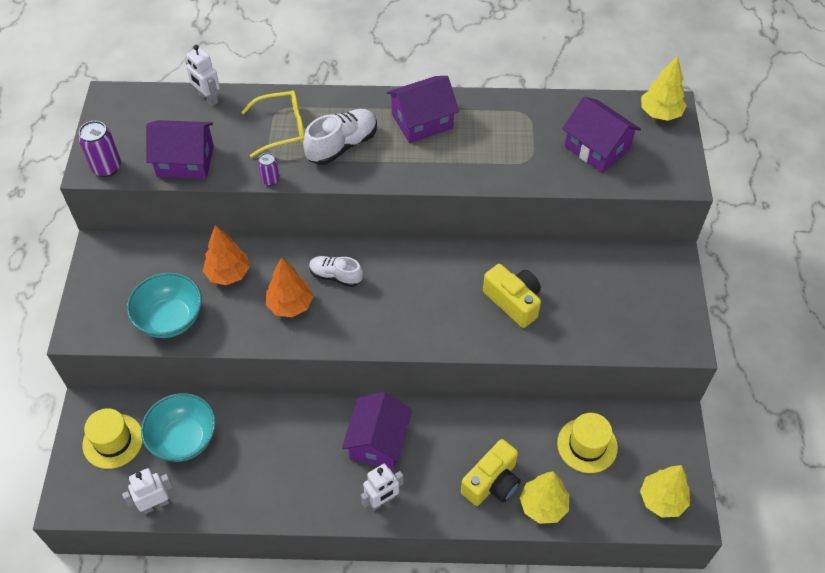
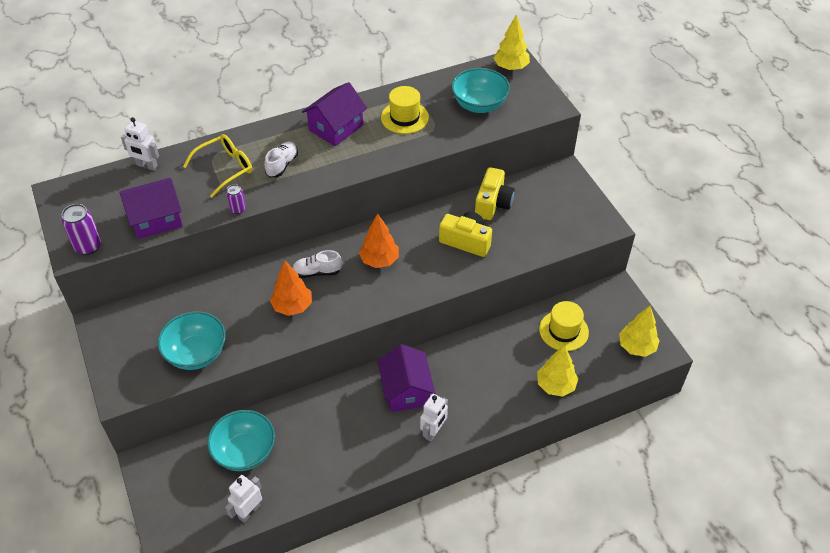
camera: 25 degrees left, 5 degrees down
yellow hat [82,408,143,469] -> yellow hat moved to [381,86,429,134]
orange tree [203,225,250,285] -> orange tree moved to [359,213,399,268]
white shoe [303,109,377,165] -> white shoe [264,142,298,177], size x0.66
yellow camera [461,439,521,506] -> yellow camera moved to [475,167,514,220]
purple house [562,96,641,173] -> turquoise bowl [451,68,510,113]

